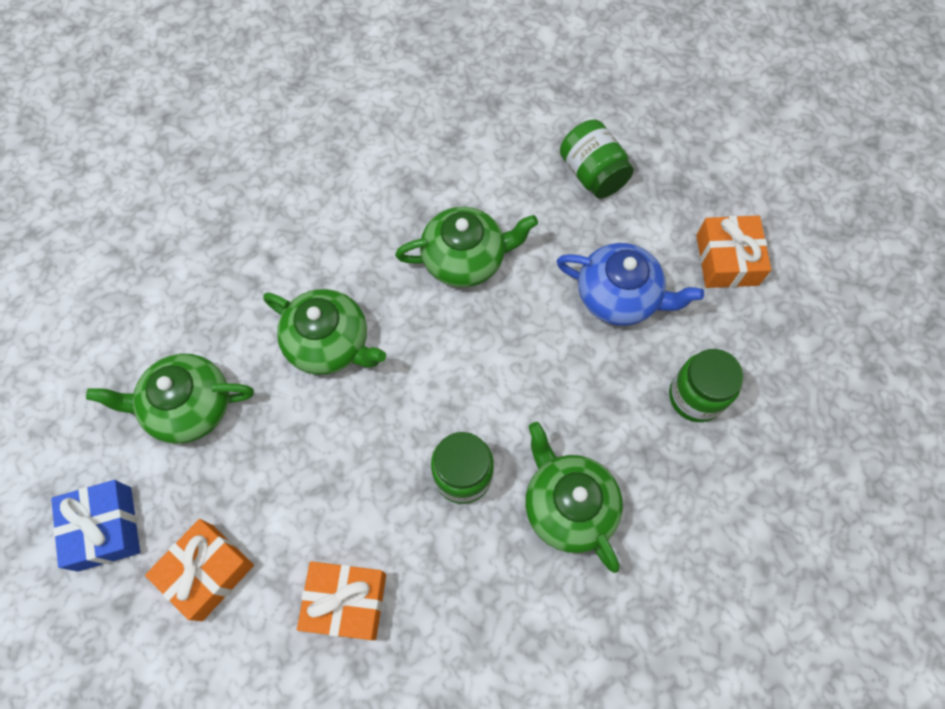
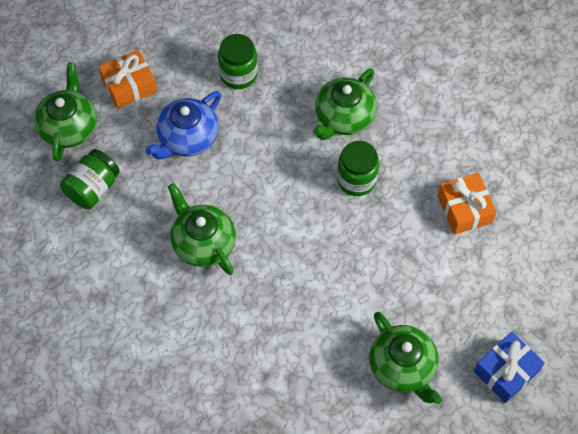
camera: 115 degrees left, 5 degrees down
orange gift [145,519,254,621] -> none
green teapot [263,289,386,375] -> green teapot moved to [34,62,97,162]
blue teapot [556,243,704,326] -> blue teapot turned 135 degrees counterclockwise [146,91,222,160]

